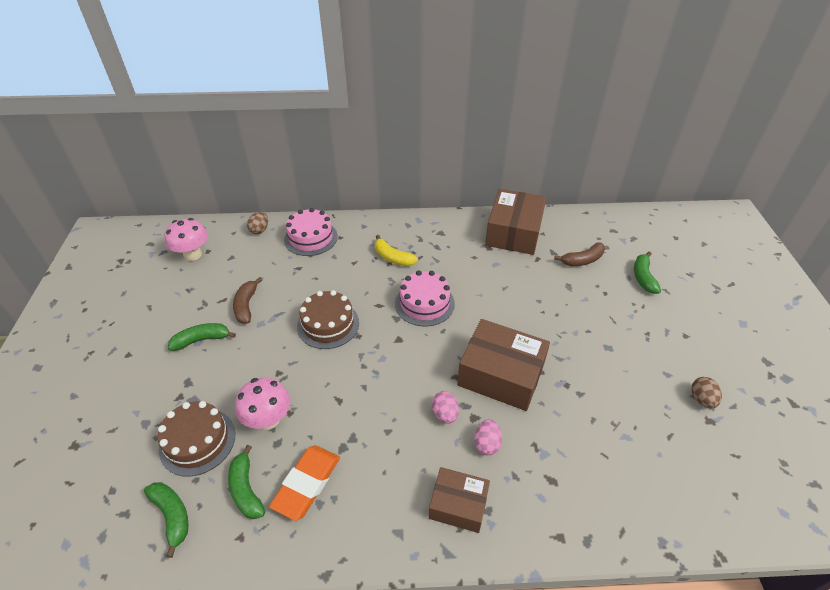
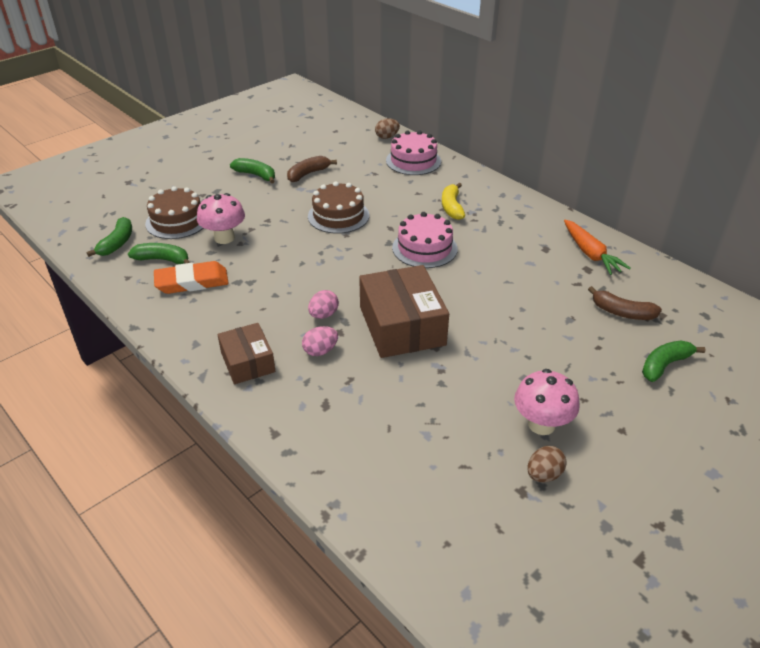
camera: 50 degrees right, 5 degrees down
pink mushroom [164,218,208,261] -> pink mushroom moved to [514,369,579,435]
green banana [228,445,265,519] -> green banana turned 75 degrees clockwise [128,243,191,264]
brown box [485,189,546,255] -> orange carrot [564,220,631,275]

